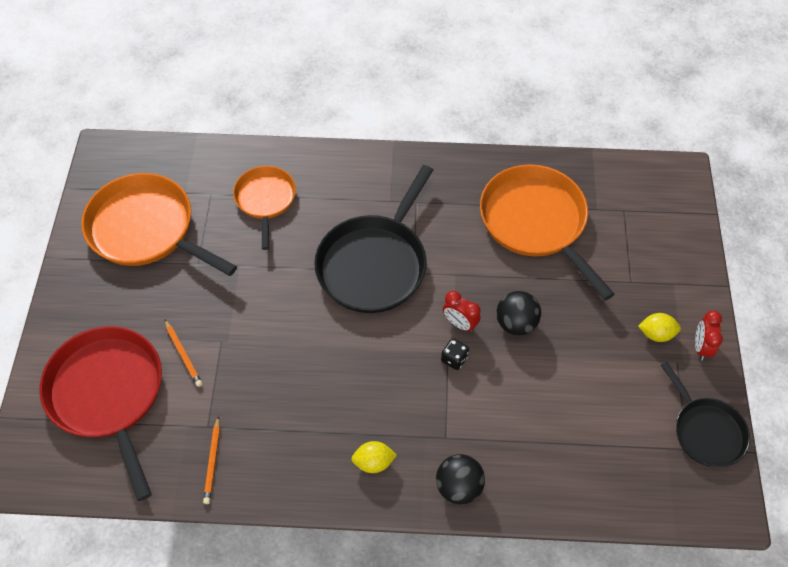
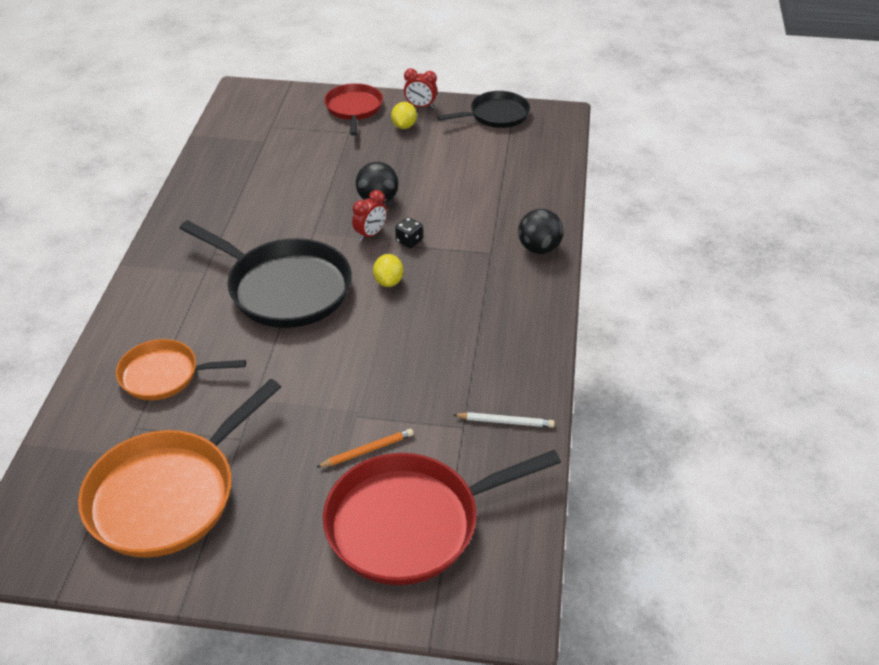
camera: 85 degrees left, 15 degrees down
orange pencil [203,416,220,504] -> white pencil [453,412,555,428]
yellow lemon [351,441,397,473] -> yellow lemon moved to [373,254,403,287]
orange pan [480,164,615,300] -> none
none -> red pan [324,83,383,136]

